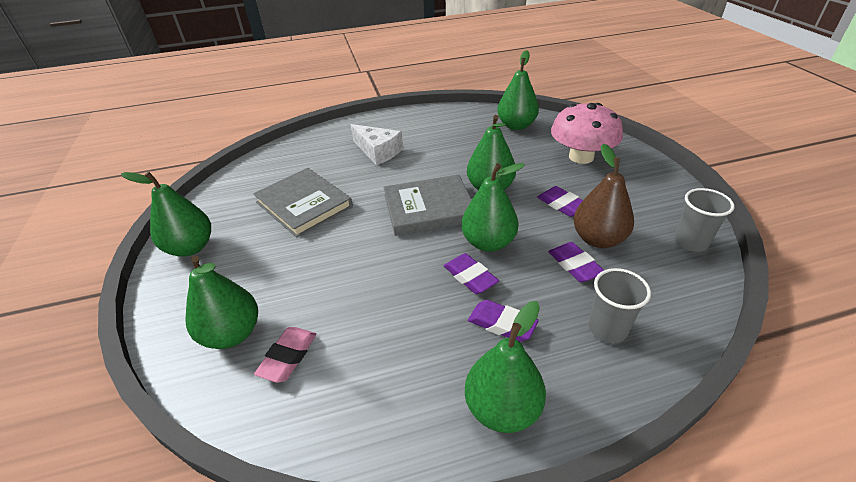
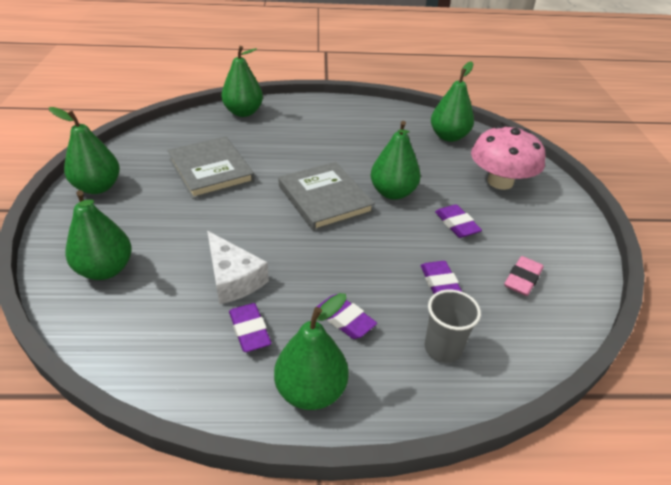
camera: 10 degrees right, 0 degrees up
pink eraser [254,327,316,383] -> pink eraser moved to [504,256,544,296]
white cheese [350,124,403,165] -> white cheese moved to [207,231,269,304]
grey book [383,175,471,236] -> grey book turned 60 degrees clockwise [278,162,375,231]
purple eraser [444,253,499,294] -> purple eraser moved to [229,303,271,352]
green pear [461,163,525,252] -> green pear moved to [221,46,263,117]
brown pear [573,144,634,248] -> none
grey cup [674,188,734,252] -> none

